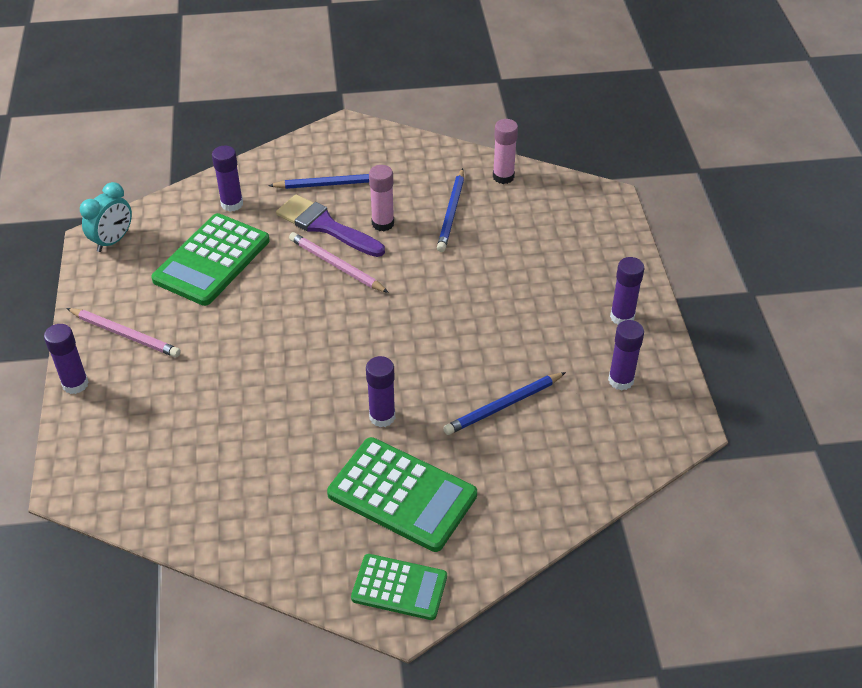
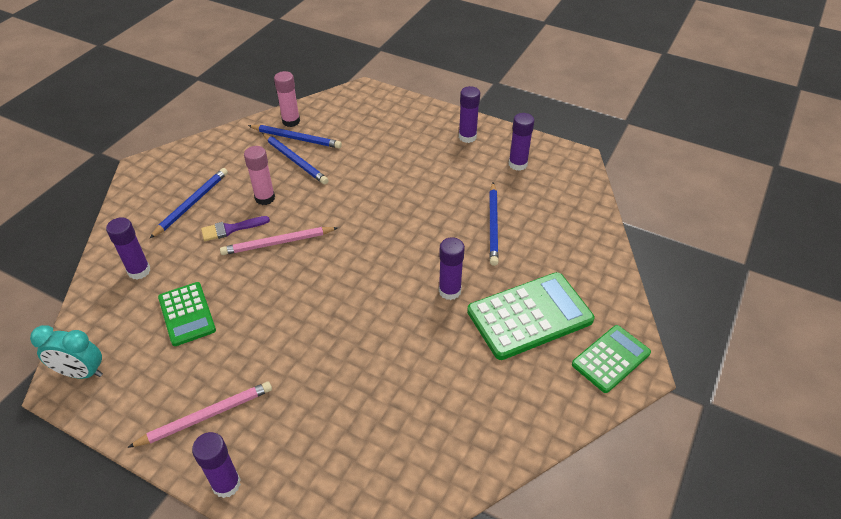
camera: 55 degrees left, 0 degrees up
turquoise clock [80,182,132,252] -> turquoise clock turned 120 degrees clockwise [30,325,103,379]
green calculator [151,213,270,306] -> green calculator [158,282,216,346], size x0.62
purple brush [276,195,385,257] -> purple brush [201,216,270,241], size x0.59
none -> blue pencil [248,125,342,148]

